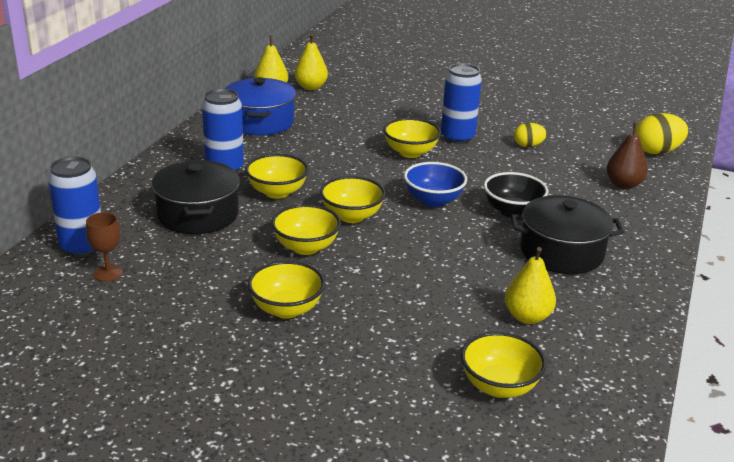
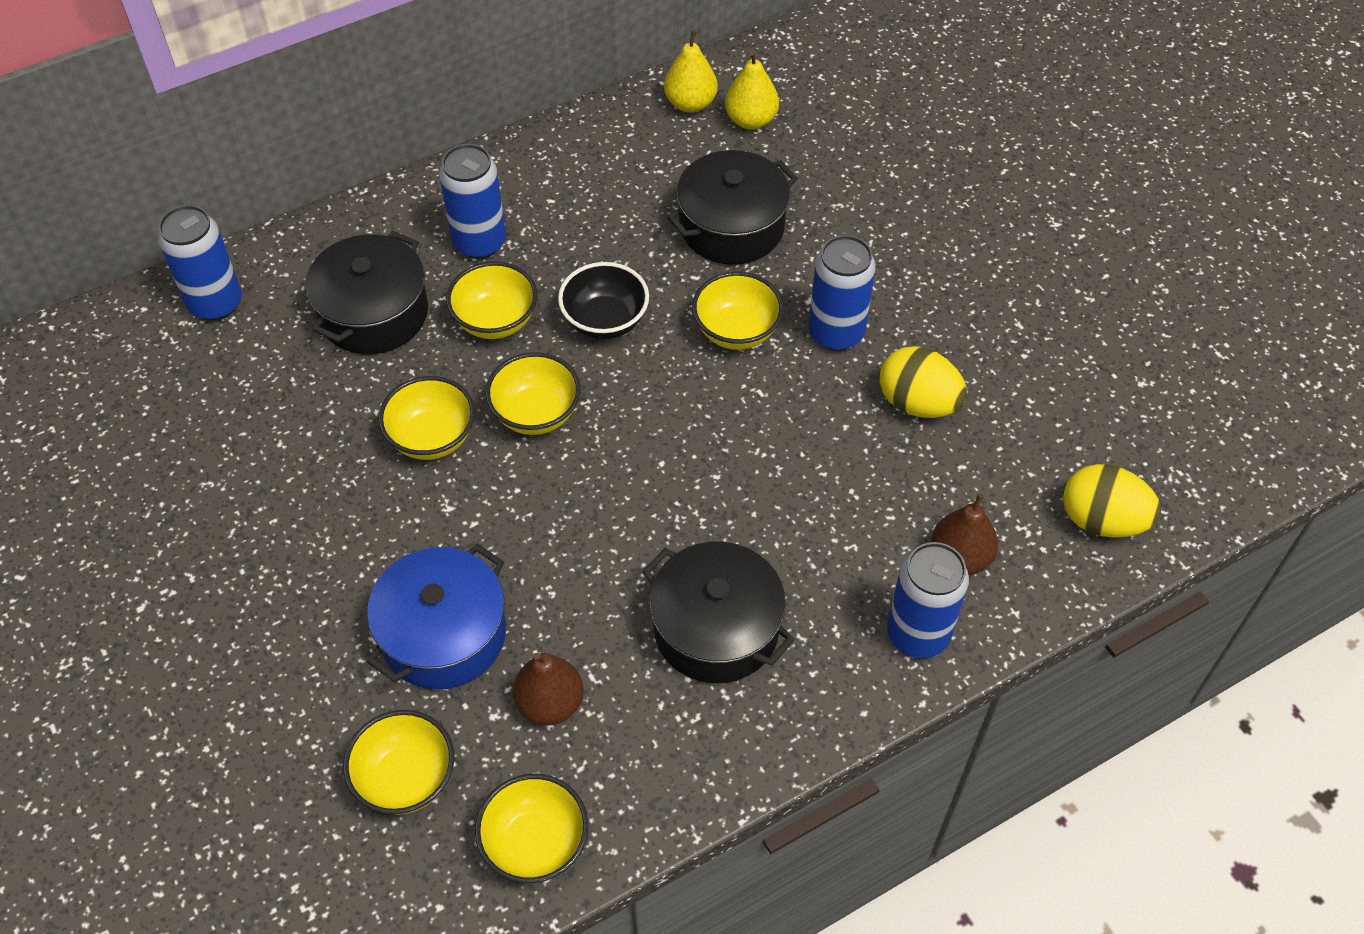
camera: 40 degrees right, 25 degrees up
brown goblet [86,212,123,282] -> none
blue pot [225,77,296,135] -> blue pot moved to [367,544,506,689]
yellow bowl [248,261,325,319] -> yellow bowl moved to [475,774,589,883]
blue bowl [404,162,467,207] -> none
black bowl [484,172,548,218] -> black bowl moved to [558,262,649,340]
yellow pear [505,247,556,324] -> brown pear [513,652,584,725]
yellow egg [514,123,547,147] -> yellow egg [880,346,967,418], size x1.65
none -> black pot [667,150,798,265]
none -> blue can [887,542,969,658]

